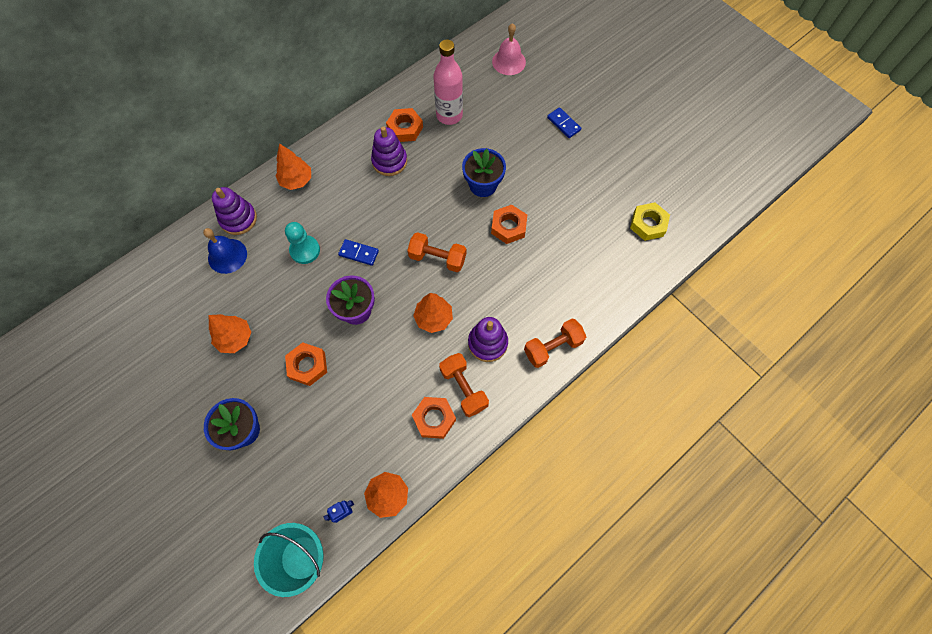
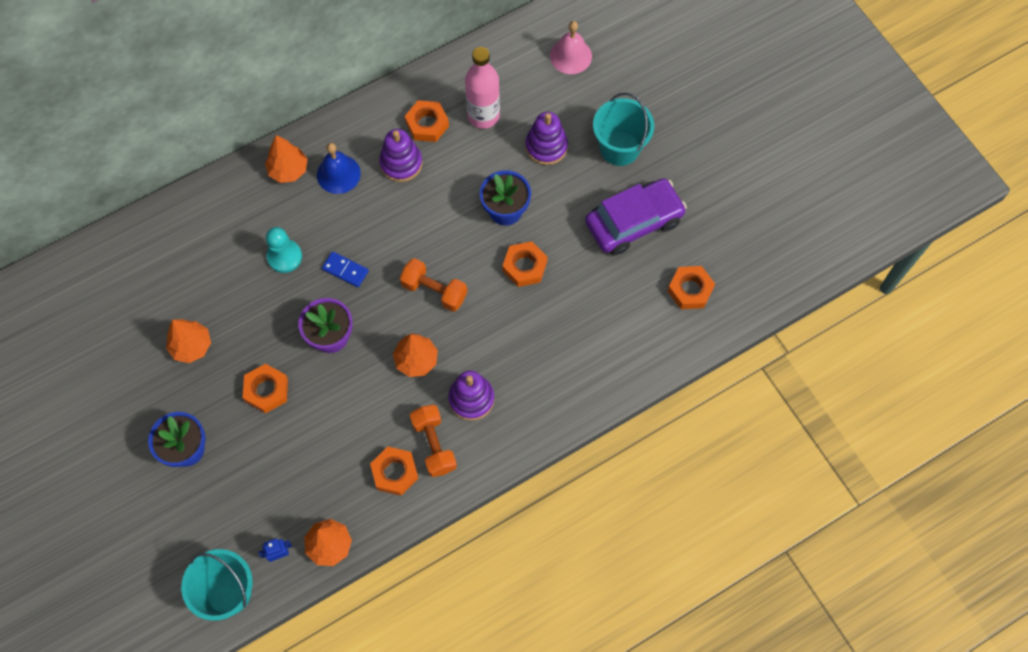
camera: 10 degrees right, 0 degrees up
blue bell [203,228,247,274] -> blue bell moved to [317,143,361,194]
purple stacking toy [212,187,257,235] -> purple stacking toy moved to [525,112,568,165]
orange dumbbell [524,319,586,368] -> none
blue domino [547,107,581,138] -> turquoise bucket [593,93,654,166]
yellow nut [630,202,670,241] -> orange nut [667,266,715,309]
none -> purple car [585,178,687,255]

